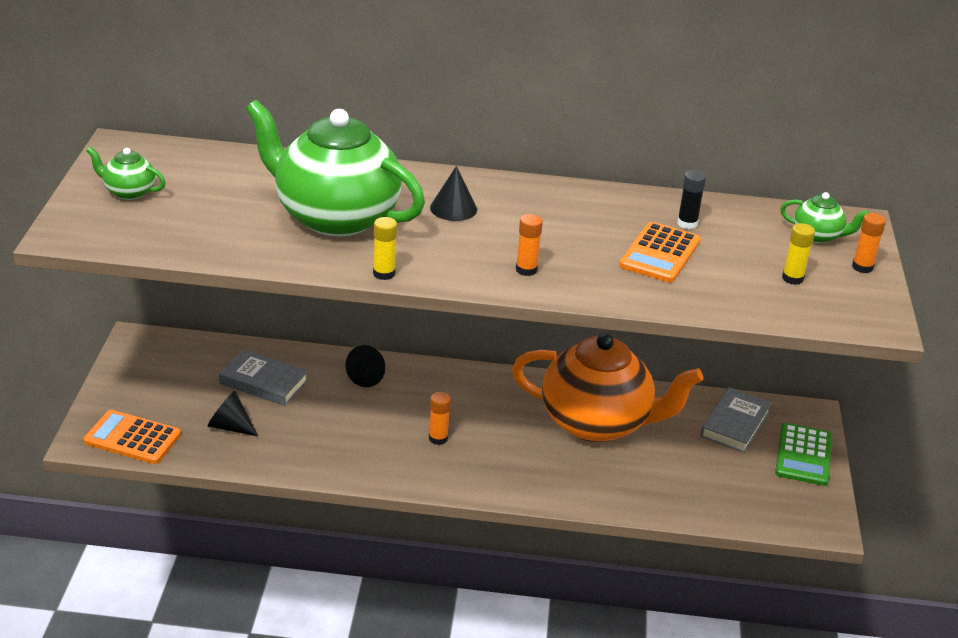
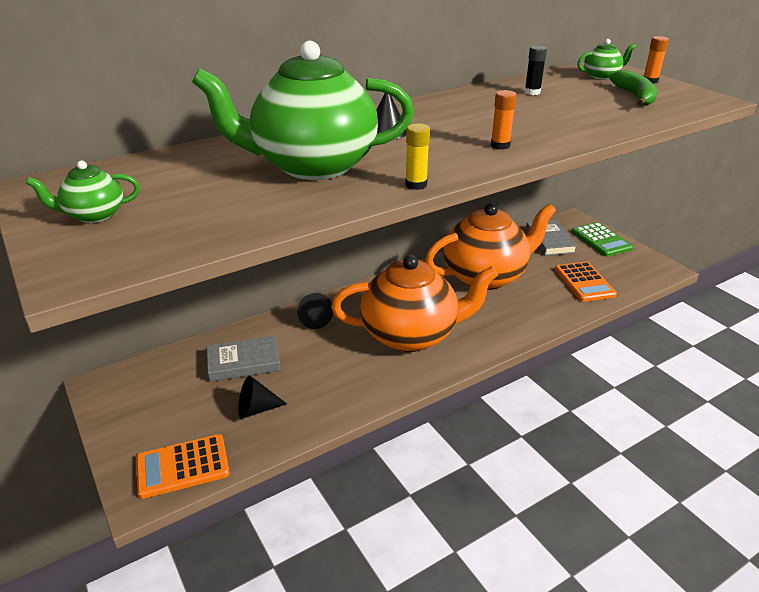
camera: 35 degrees left, 0 degrees up
orange glue stick [429,392,451,445] -> orange teapot [331,255,498,352]
orange calculator [619,222,700,283] -> orange calculator moved to [555,261,617,302]
yellow glue stick [782,223,815,285] -> green banana [609,70,658,106]

